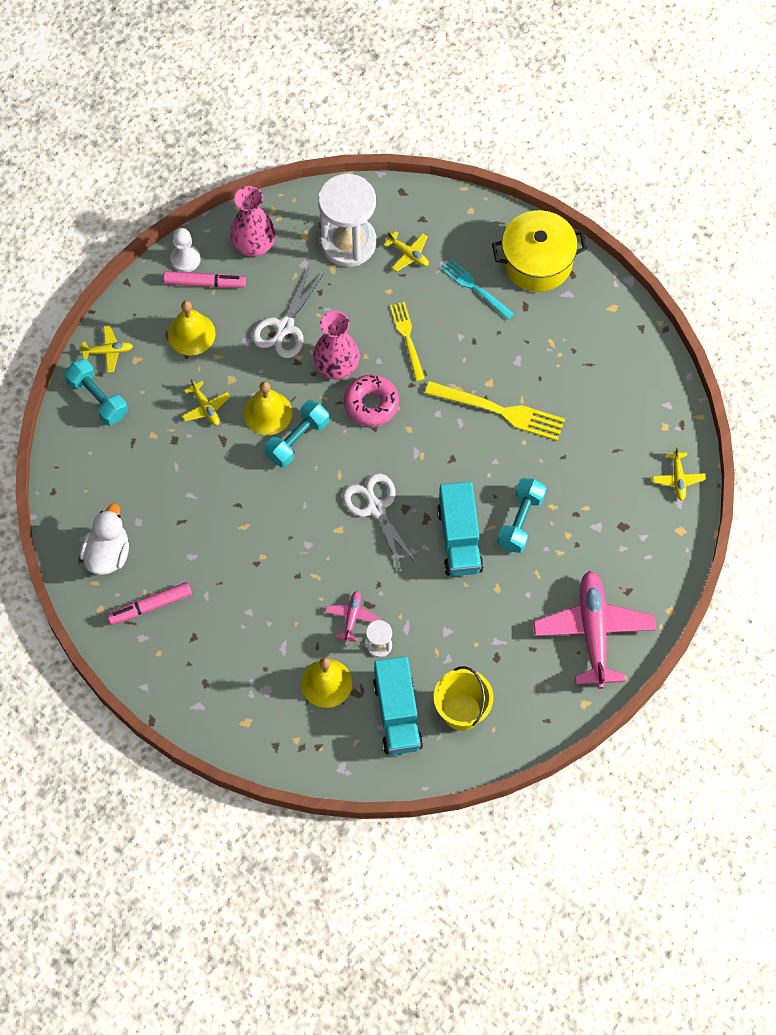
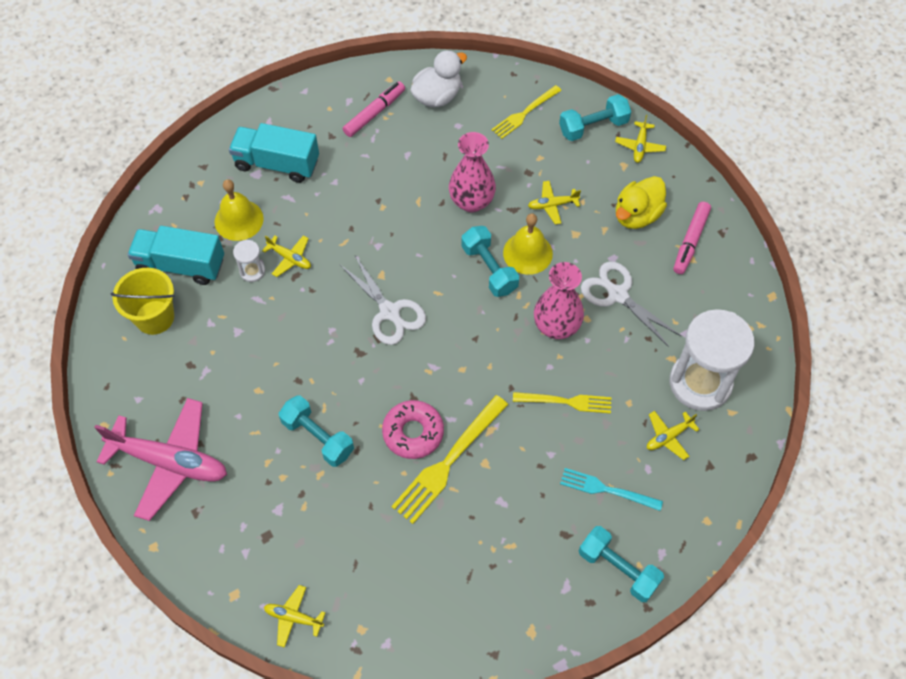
camera: 110 degrees right, 5 degrees down
white duck [80,504,129,575] -> white duck turned 75 degrees counterclockwise [410,50,467,107]
pink marker [107,582,192,625] -> pink marker turned 45 degrees clockwise [343,81,405,137]
yellow bell [168,301,216,355] -> yellow duck [616,176,667,229]
white pawn [170,228,201,272] -> none
pink vase [230,186,276,257] -> pink vase moved to [449,132,496,212]
pink plane [325,591,379,642] -> yellow plane [262,235,311,277]
white scissors [343,473,418,573] -> white scissors turned 60 degrees clockwise [339,254,426,345]
pink donut [344,374,399,426] -> pink donut moved to [382,400,444,459]
turquoise truck [437,482,483,576] -> turquoise truck moved to [229,123,319,183]
turquoise fork [441,259,514,320] -> turquoise fork turned 135 degrees counterclockwise [560,468,663,511]
yellow pot [492,210,587,292] -> turquoise dumbbell [579,526,664,602]
none -> yellow fork [492,85,562,139]

